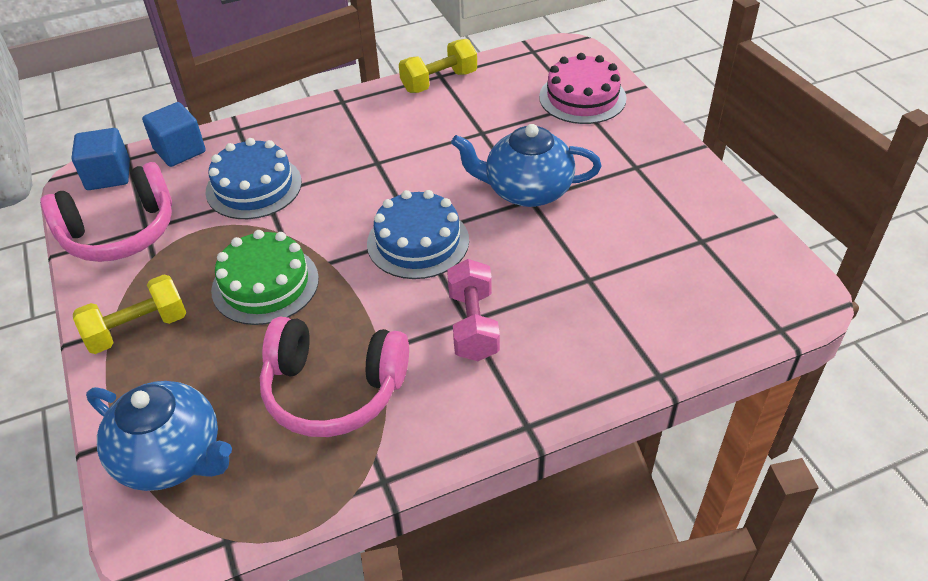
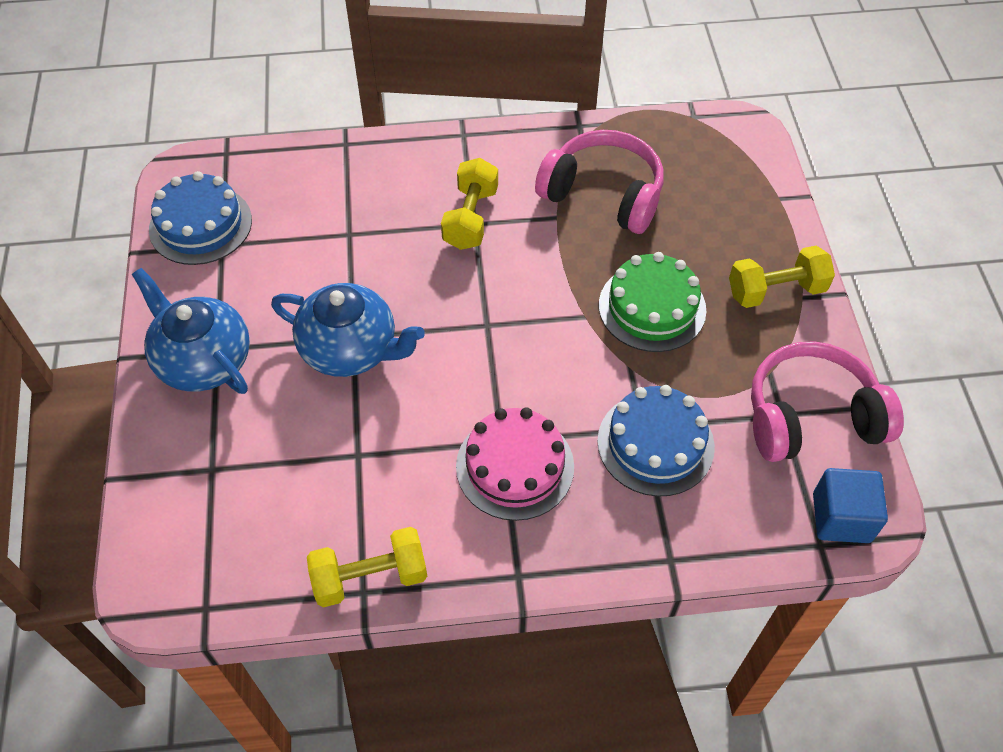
camera: 165 degrees left, 10 degrees up
blue teapot [86,381,232,491] -> blue teapot moved to [132,268,250,394]
blue cube [142,102,206,167] -> none
blue cake [367,190,469,279] -> blue cake moved to [149,171,252,265]
pink dumbbell [447,259,500,361] -> yellow dumbbell [441,158,498,250]
pink cake [539,53,627,124] -> pink cake moved to [456,407,574,521]

